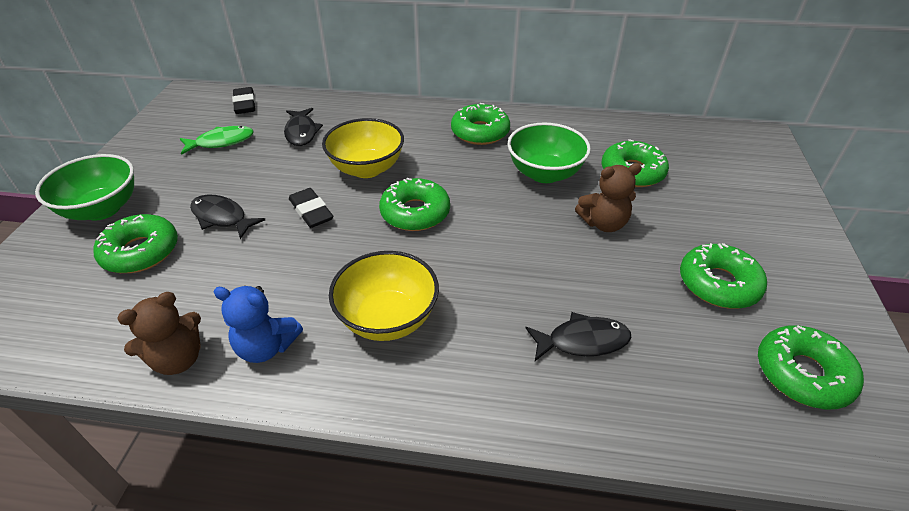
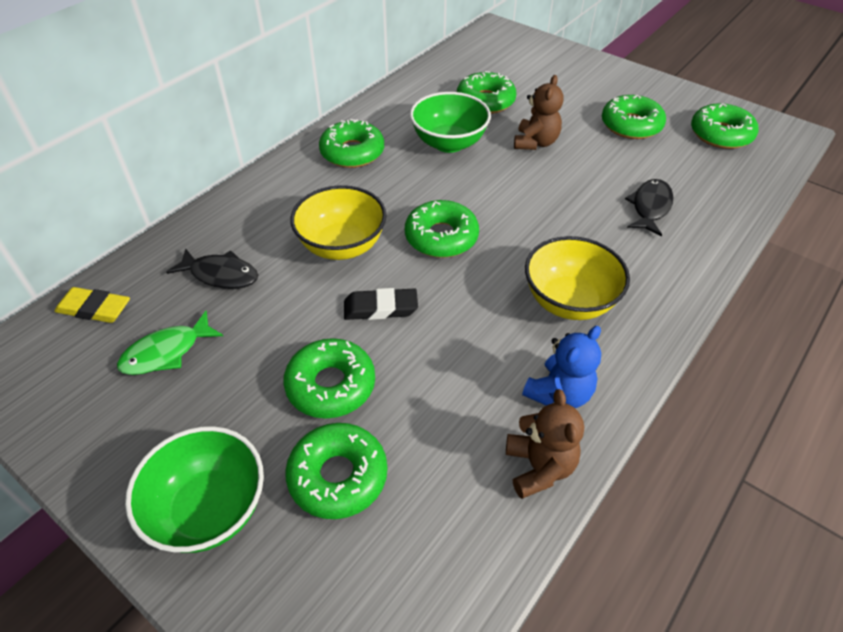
camera: 60 degrees left, 5 degrees up
green fish [180,126,254,155] -> green fish turned 135 degrees counterclockwise [117,311,223,375]
black fish [190,195,265,239] -> green donut [283,338,375,418]
black eraser [232,87,255,114] -> yellow eraser [55,287,130,323]

